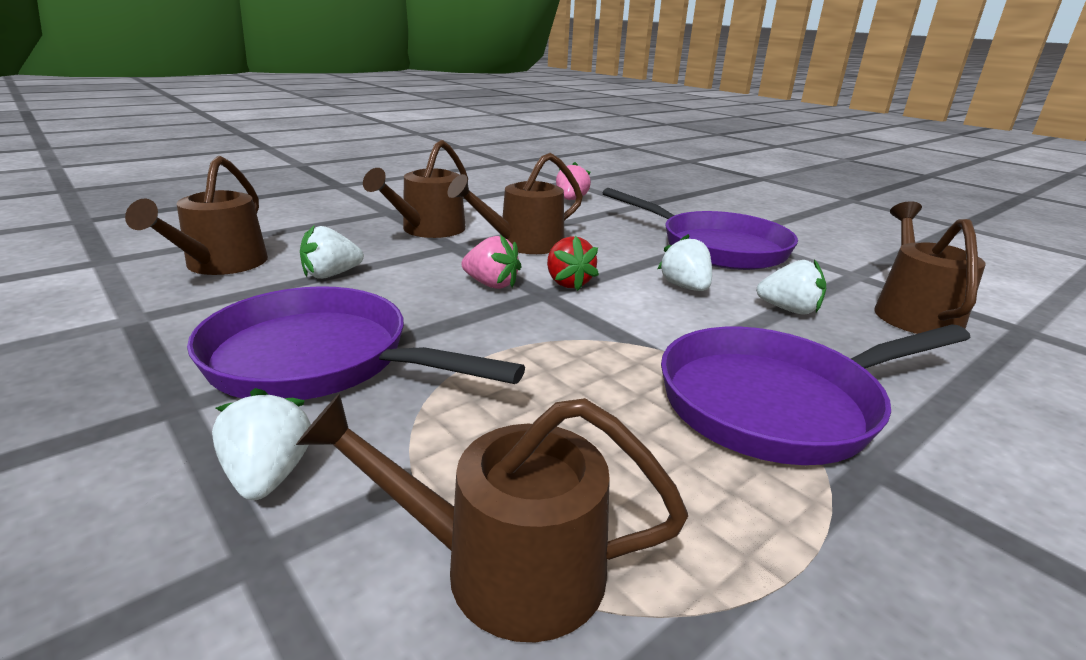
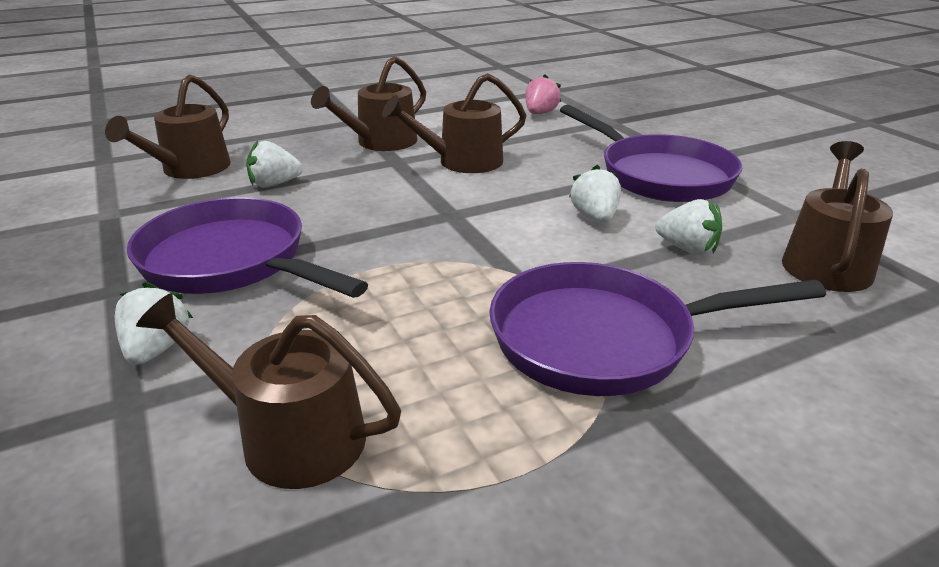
camera: 15 degrees right, 5 degrees up
pink strawberry [461,235,521,289] -> none
red strawberry [547,236,599,291] -> none

